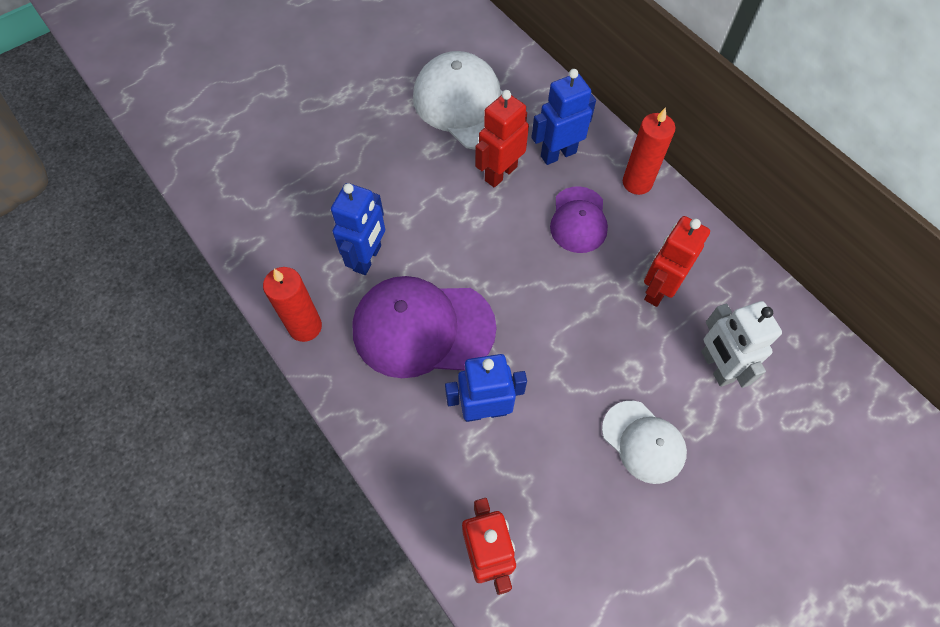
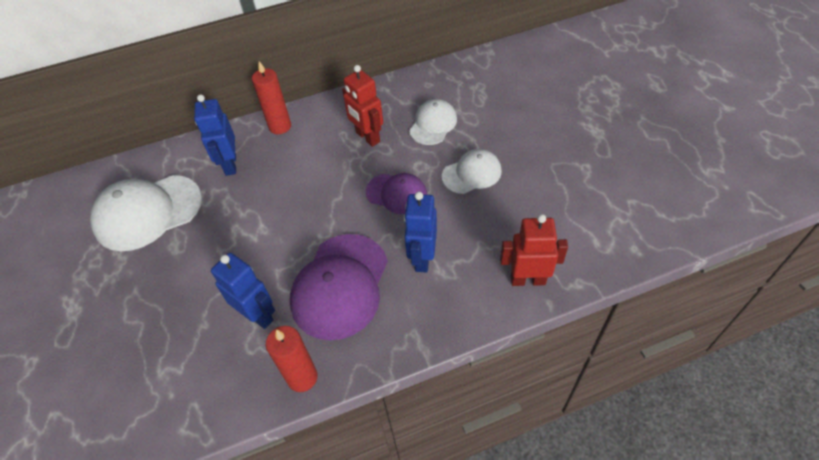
camera: 70 degrees left, 10 degrees down
red robot [475,90,529,188] -> none
purple cap [550,186,608,253] -> purple cap moved to [366,173,427,214]
white robot [701,301,782,388] -> white cap [409,99,457,145]

